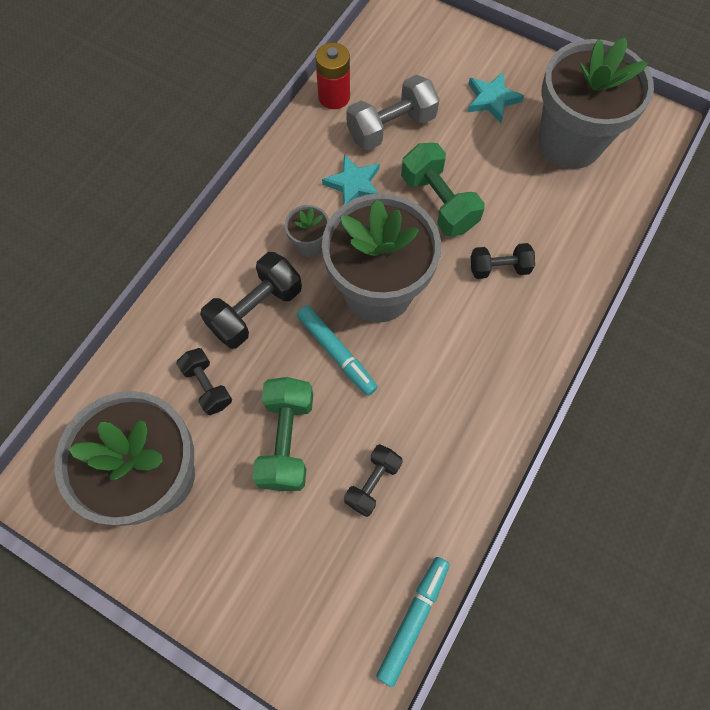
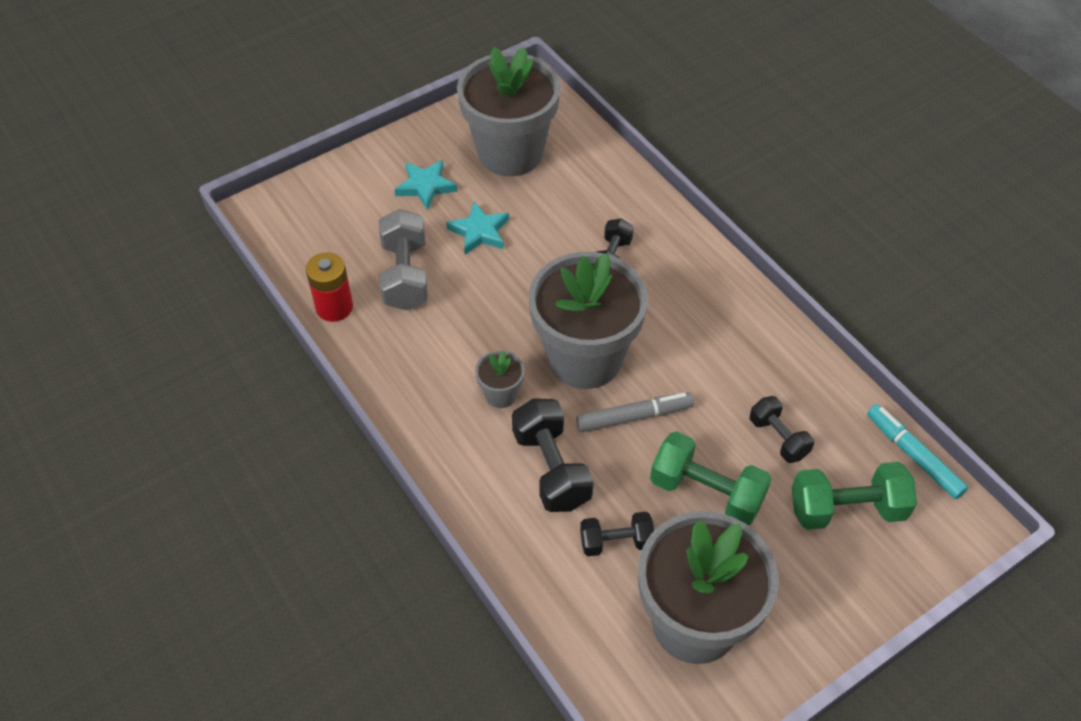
camera: 65 degrees left, 15 degrees down
turquoise marker [297,306,378,396] -> grey marker [576,392,694,432]
turquoise star [322,154,380,204] -> turquoise star moved to [446,202,509,255]
green dumbbell [401,143,485,237] -> green dumbbell moved to [792,462,917,530]

